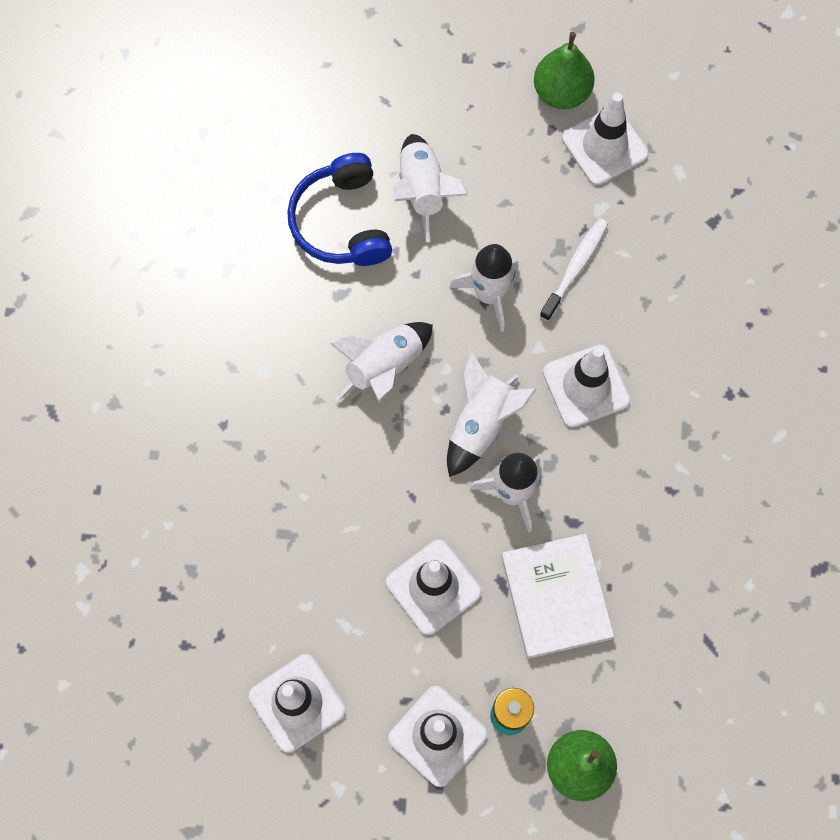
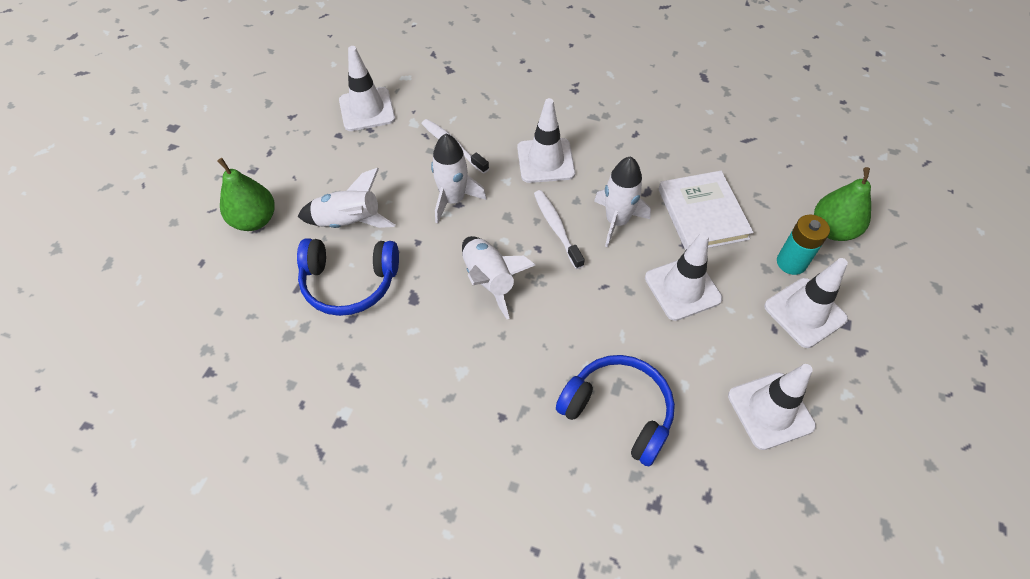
camera: 75 degrees left, 15 degrees down
white rocket [447,352,537,477] -> white toothbrush [534,190,585,269]
white book [501,533,614,659] -> white book turned 75 degrees clockwise [658,171,754,251]
green pear [534,32,595,109] -> green pear moved to [217,158,275,231]
none -> blue headphones [556,355,675,467]

